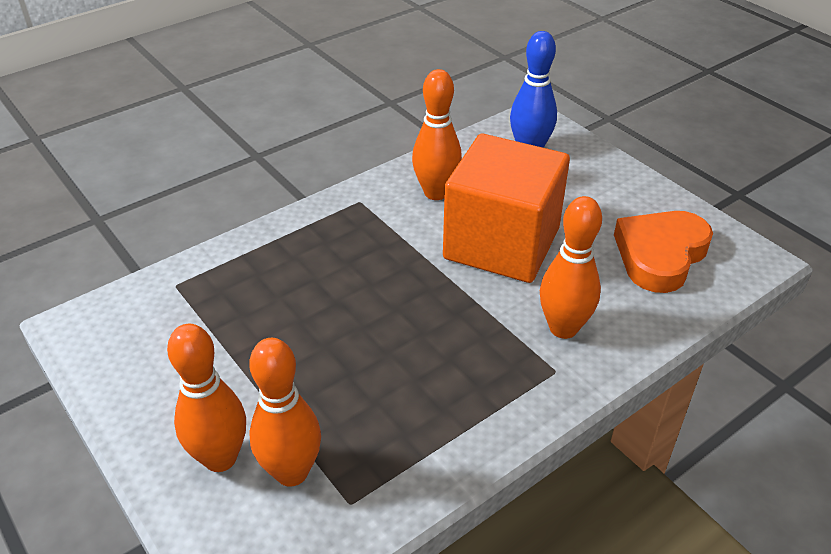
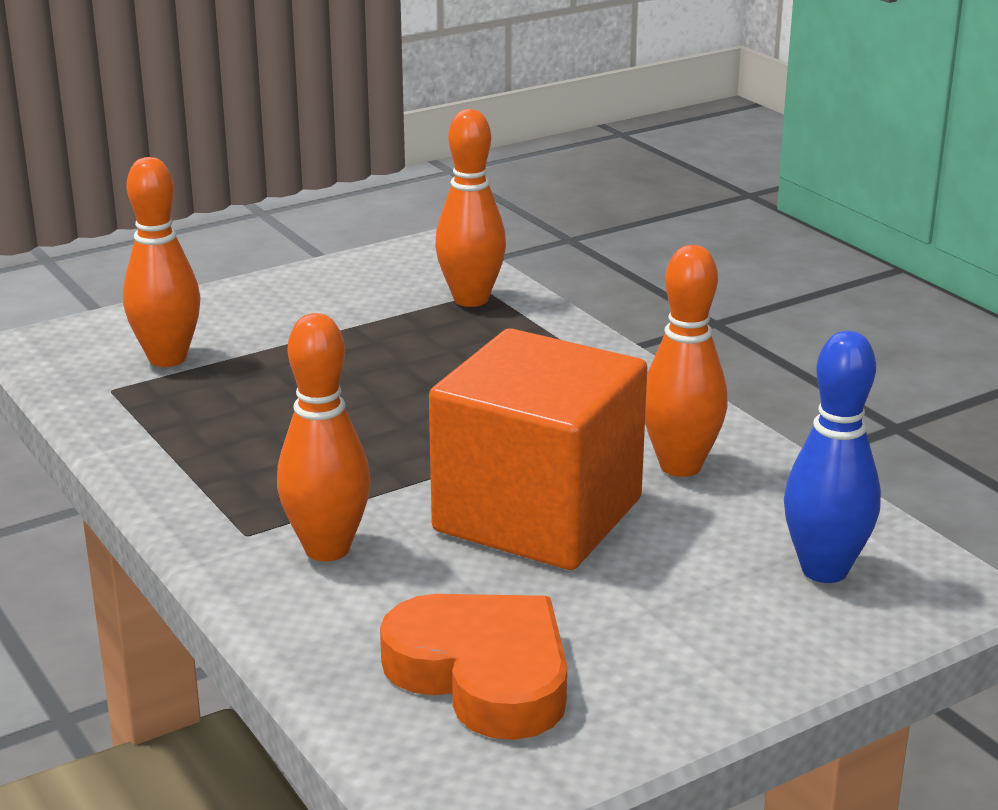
camera: 95 degrees right, 15 degrees down
orange bowling pin [167,324,246,472] -> orange bowling pin moved to [435,109,506,307]

